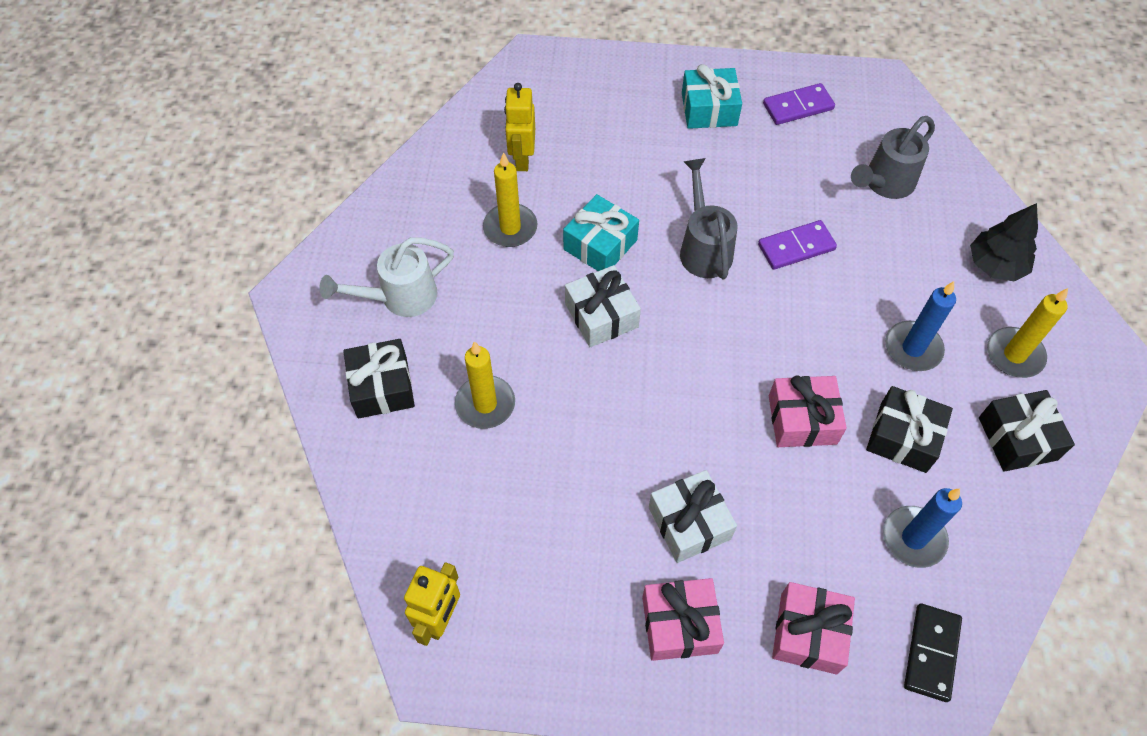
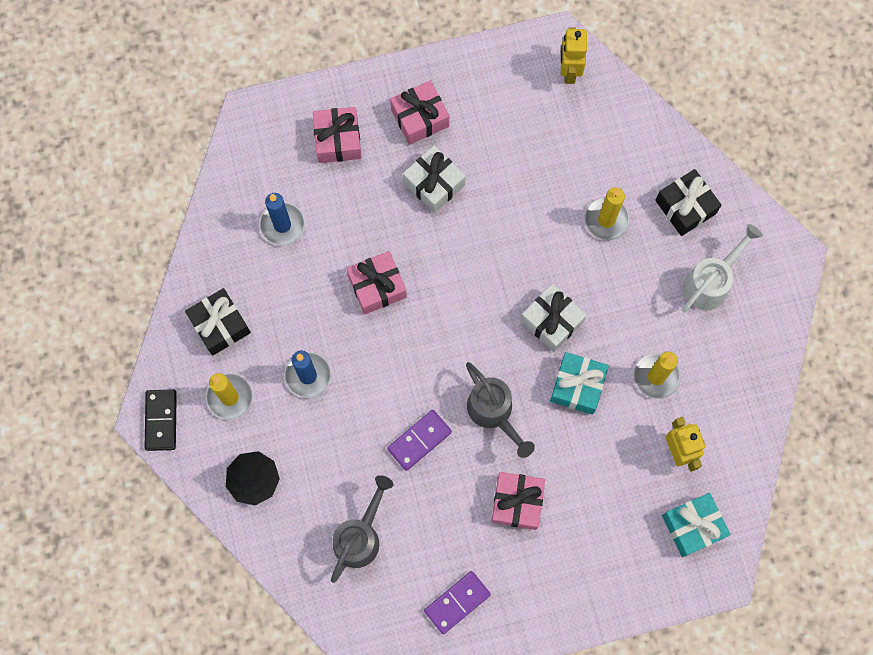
camera: 160 degrees right, 15 degrees up
turquoise gift [682,64,742,129] -> turquoise gift moved to [662,493,731,557]
black gift [866,386,953,473] -> none
black domino [904,604,962,702] -> black domino moved to [144,389,177,451]
none -> pink gift [491,472,545,530]

